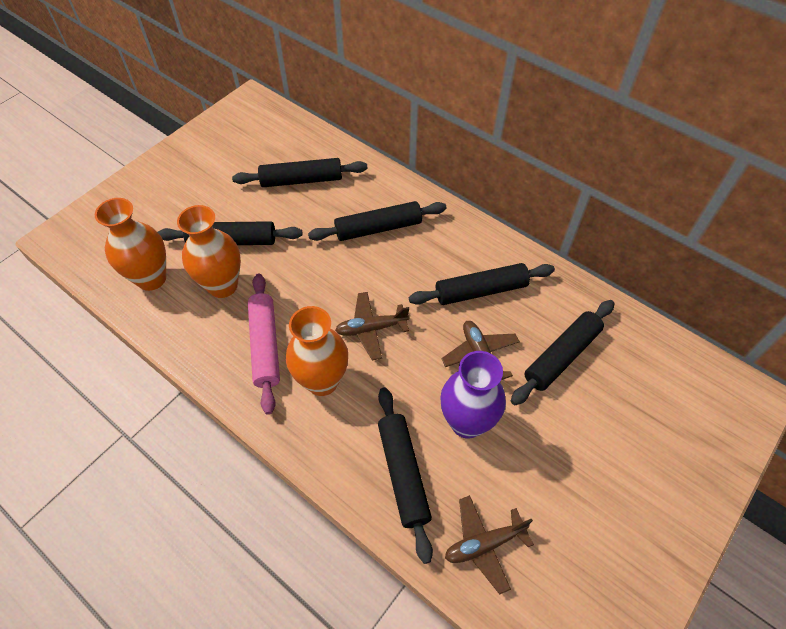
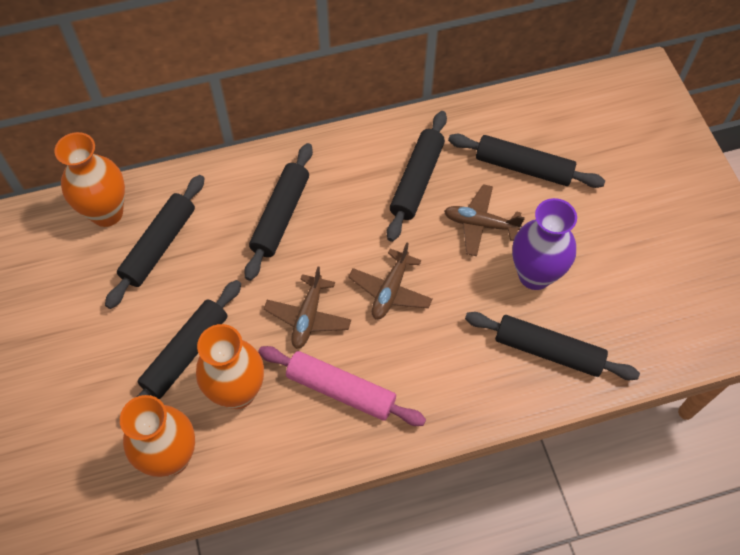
camera: 55 degrees left, 5 degrees up
orange vase [286,306,348,396] -> orange vase moved to [54,132,125,227]
brown plane [445,495,534,595] -> brown plane moved to [264,267,351,349]
black rolling pin [511,300,615,405] -> black rolling pin turned 60 degrees counterclockwise [448,134,605,188]

